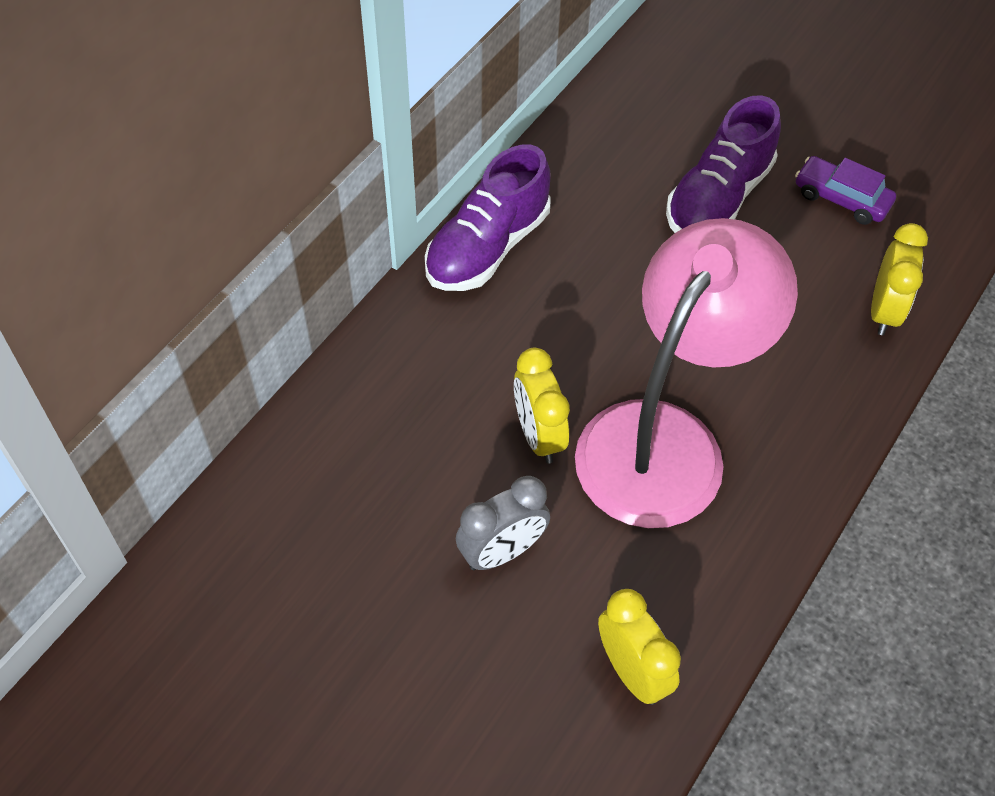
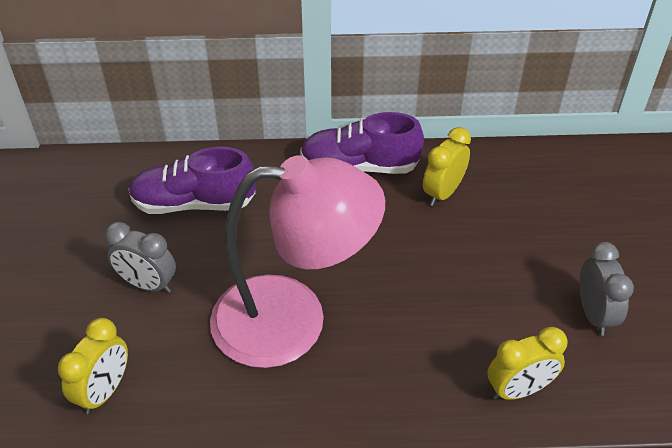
camera: 55 degrees right, 10 degrees down
yellow clock [514,348,570,464] -> yellow clock moved to [423,127,471,206]
purple shoe [666,95,781,233] -> purple shoe moved to [129,147,256,214]
purple car [795,156,896,225] -> grey clock [579,242,634,336]

